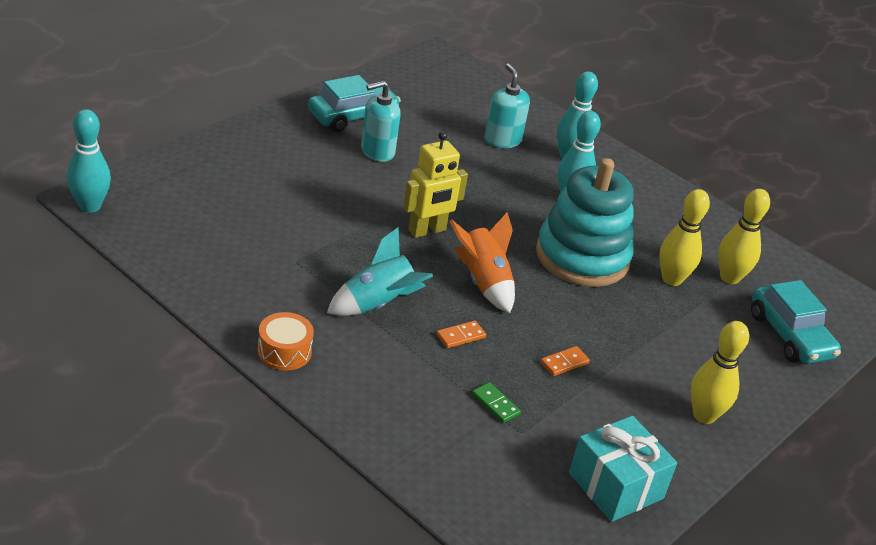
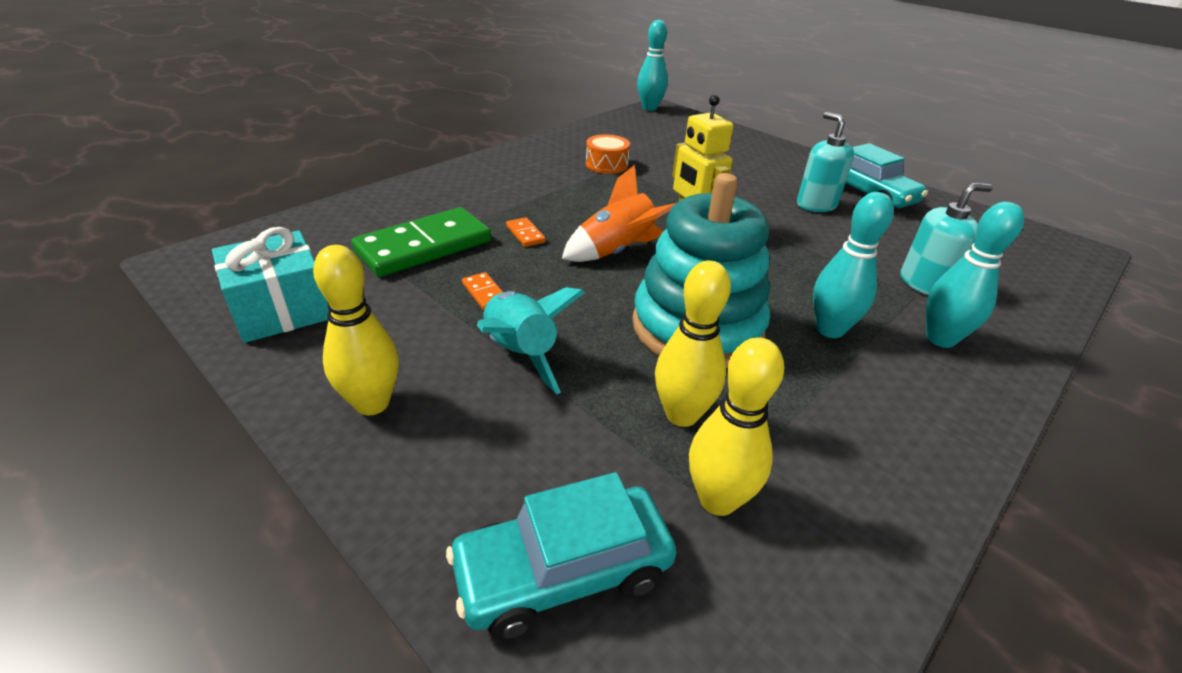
camera: 95 degrees right, 0 degrees up
orange drum [257,312,314,371] -> orange drum moved to [586,134,630,174]
turquoise rocket [327,227,433,316] -> turquoise rocket moved to [477,287,585,395]
green domino [472,382,521,423] -> green domino [351,207,491,277], size x2.48

